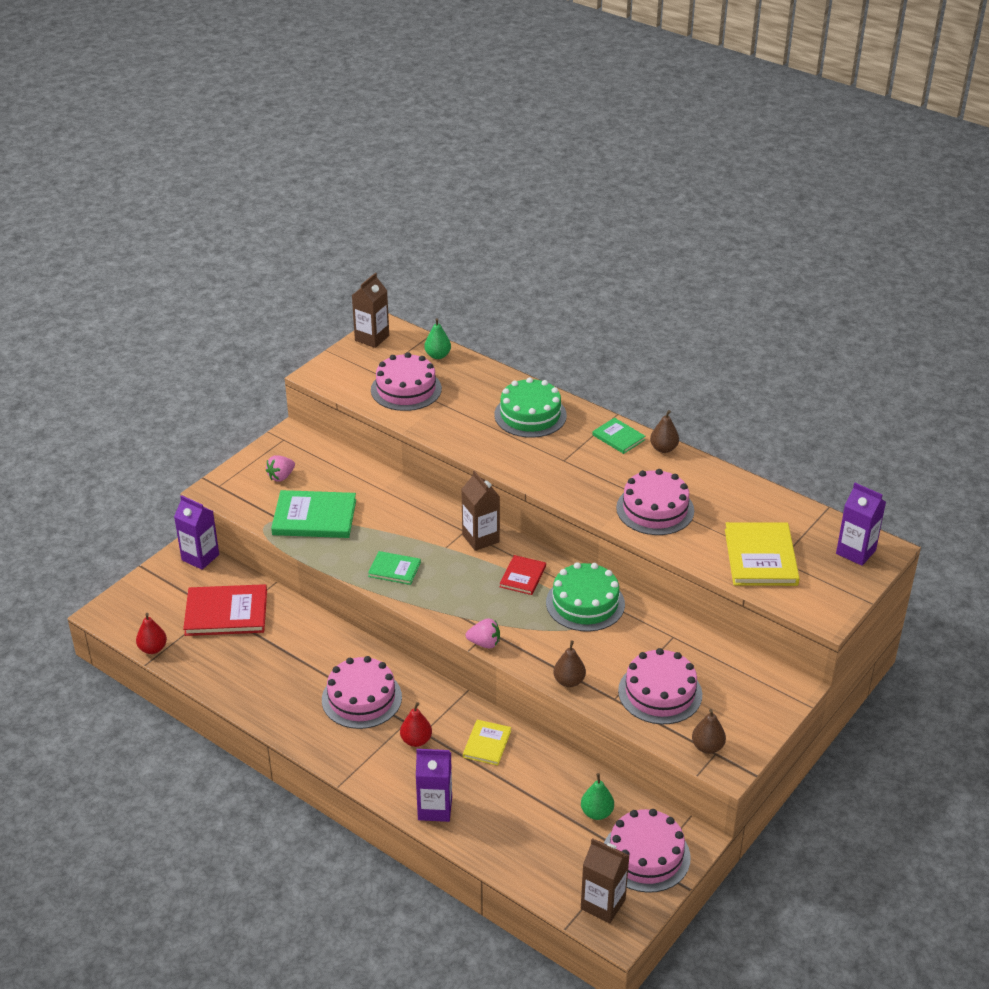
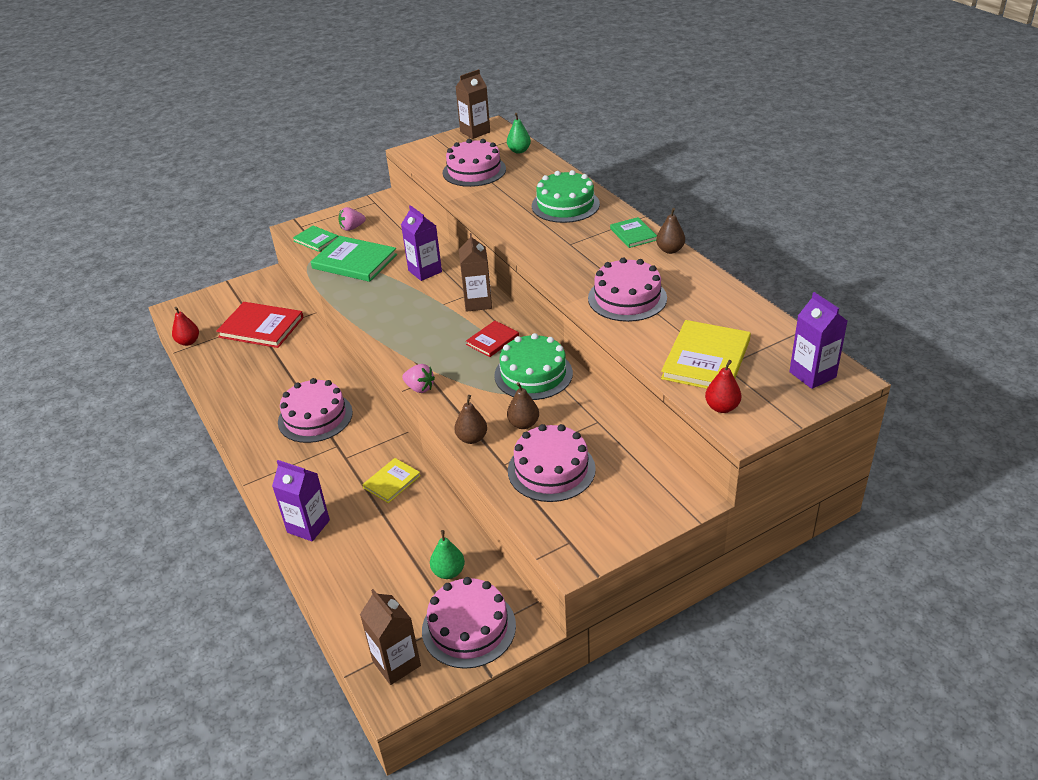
camera: 25 degrees right, 0 degrees up
purple carton [174,495,219,570] -> purple carton moved to [401,205,442,281]
green book [368,551,421,585] -> green book moved to [293,226,338,252]
red pear [400,702,432,747] -> red pear moved to [705,360,741,413]
brown pear [692,709,726,754] -> brown pear moved to [507,382,539,429]

